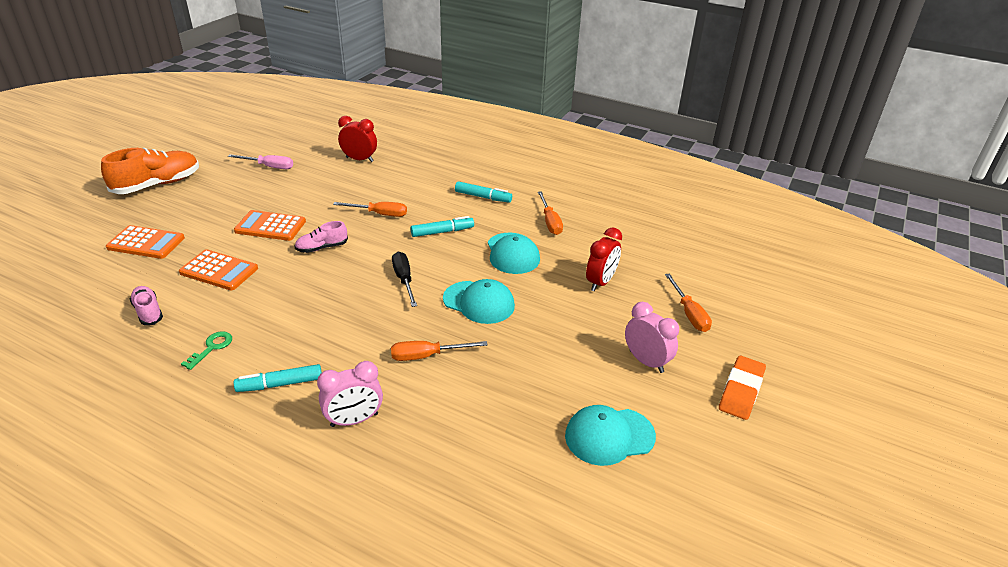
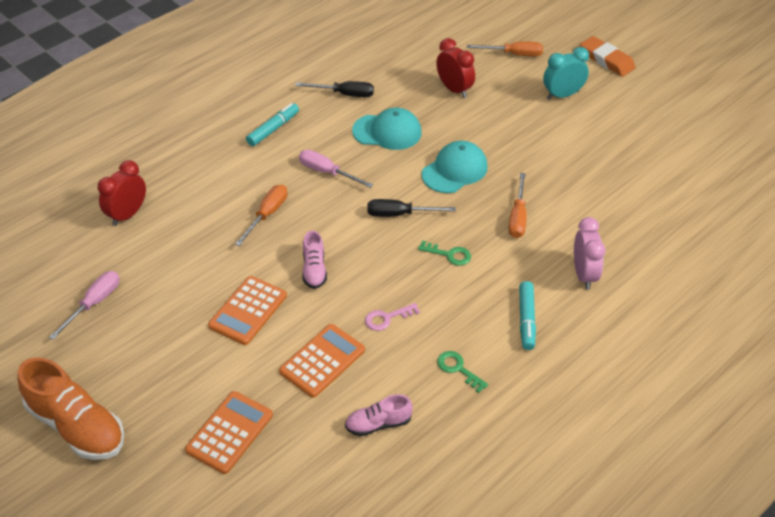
camera: 70 degrees left, 10 degrees up
orange shoe [101,148,199,194] -> orange shoe turned 150 degrees clockwise [17,357,124,460]
turquoise marker [411,216,474,237] -> pink screwdriver [299,150,373,188]
orange screwdriver [538,191,563,235] -> black screwdriver [295,81,374,97]
turquoise cap [565,405,656,466] -> none
pink clock [625,302,679,373] -> turquoise clock [543,47,589,100]
none -> pink key [365,303,420,331]
none -> green key [418,240,471,266]

